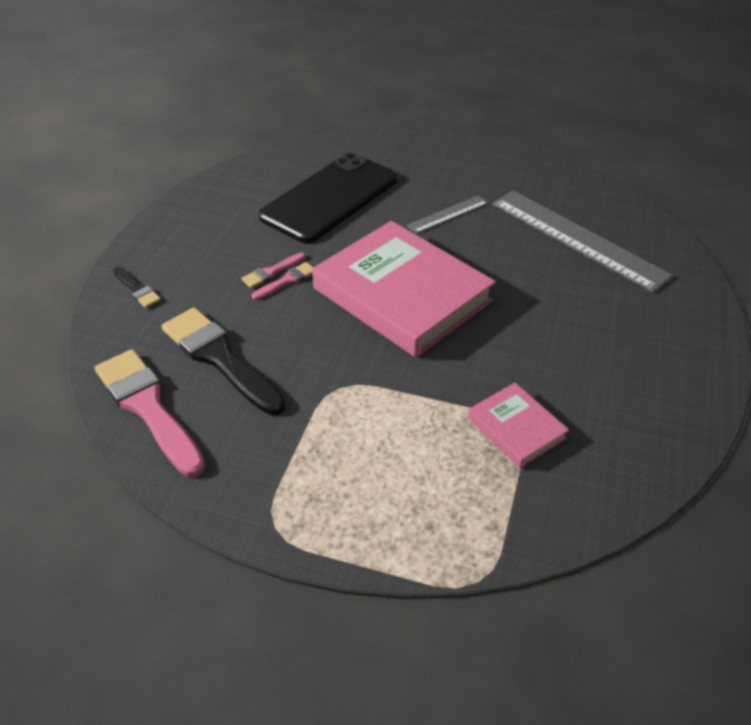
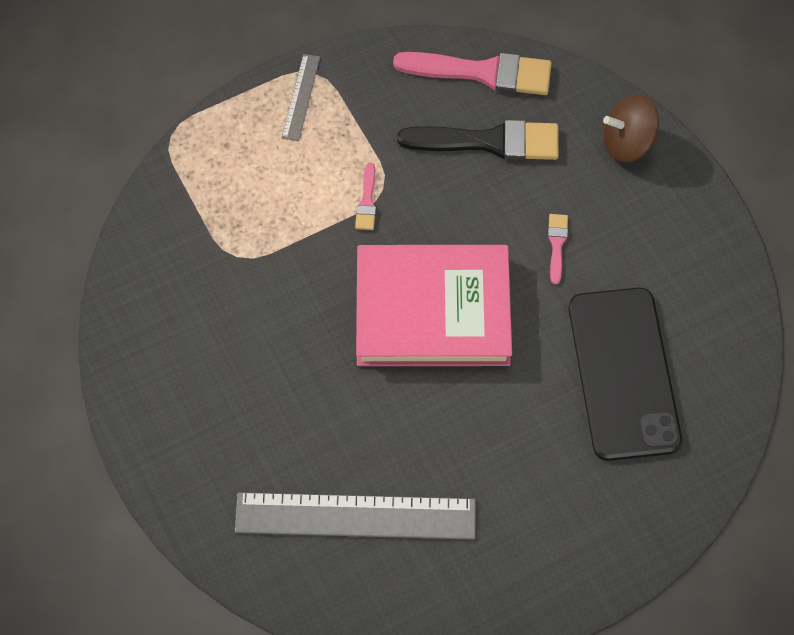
camera: 135 degrees right, 20 degrees up
black brush [113,267,161,308] -> brown spinning top [603,94,659,162]
pink brush [252,262,313,300] -> pink brush moved to [355,162,376,230]
grey ruler [407,196,488,233] -> grey ruler moved to [282,54,320,141]
pink book [468,383,569,468] -> none

